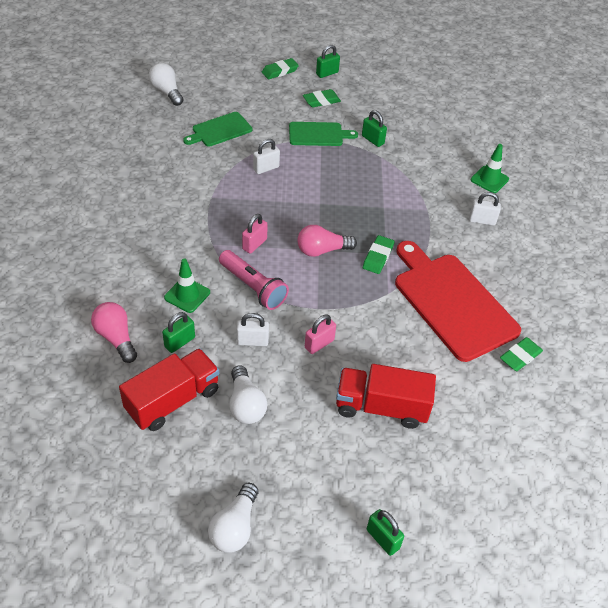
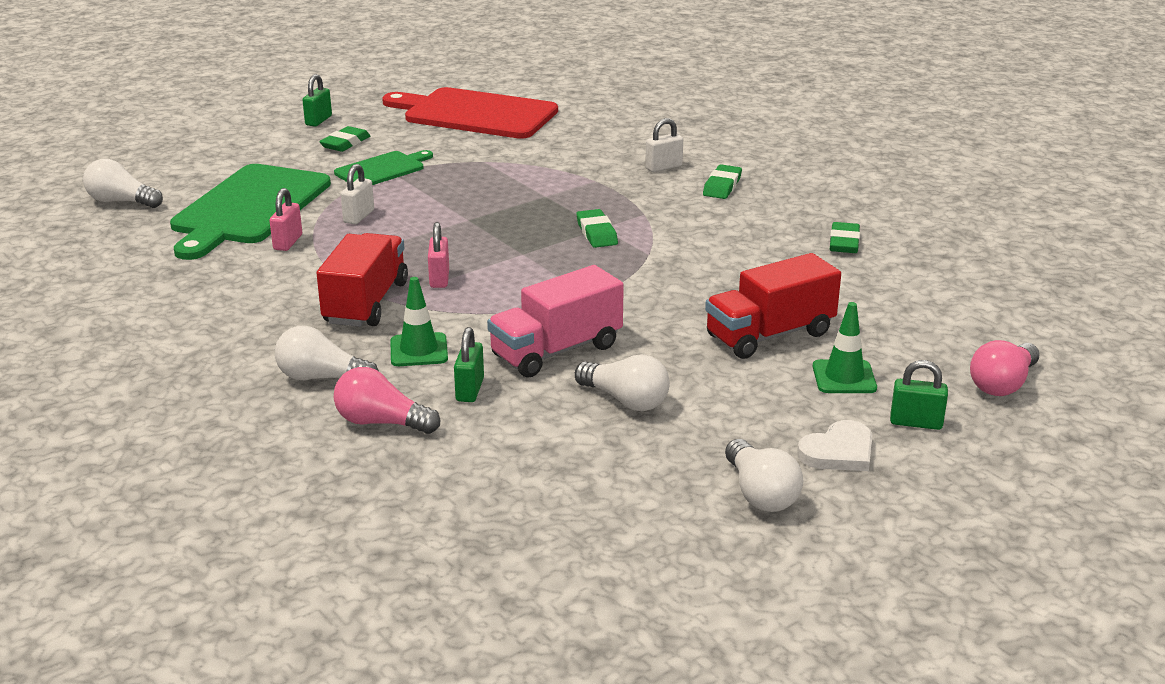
camera: 35 degrees left, 20 degrees down
red truck [119,348,219,431] -> red truck moved to [316,233,408,327]
green cutting board [183,112,252,147] -> green cutting board [170,164,331,260], size x1.88
pink flashlight [219,250,289,310] -> none
white padlock [237,313,269,346] -> pink truck [487,265,624,378]
green eraser [262,58,299,79] -> green eraser moved to [703,165,742,199]
pink light bulb [297,225,357,257] -> pink light bulb moved to [970,340,1040,396]
pink padlock [305,314,336,354] -> pink padlock moved to [269,188,302,251]
green padlock [362,110,387,147] -> none
red cutting board [395,241,521,362] -> red cutting board moved to [382,87,558,139]
green traffic cone [471,144,509,193] -> green traffic cone moved to [813,302,877,393]
none -> white light bulb [275,326,379,380]
none -> white heart [797,420,873,471]

